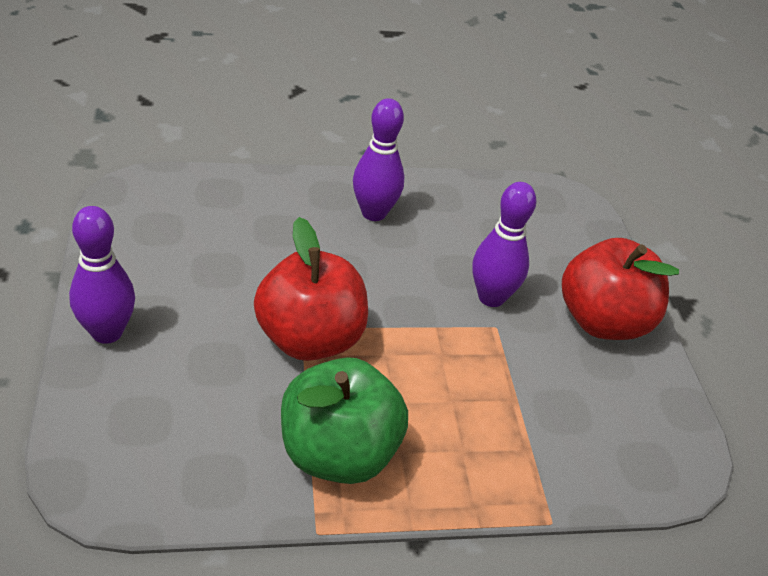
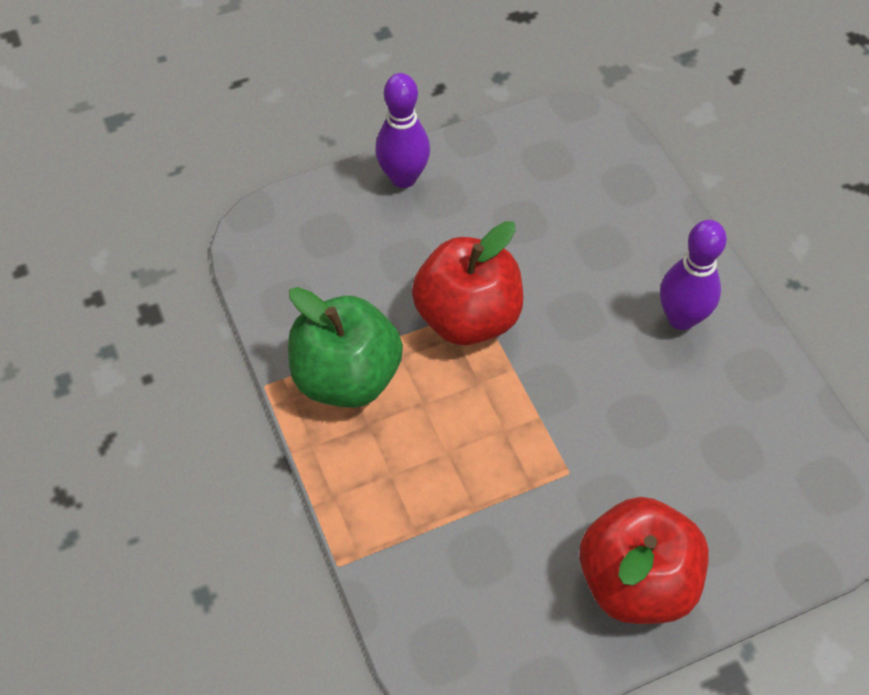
camera: 80 degrees right, 15 degrees up
purple bowling pin [472,182,536,307] -> none

